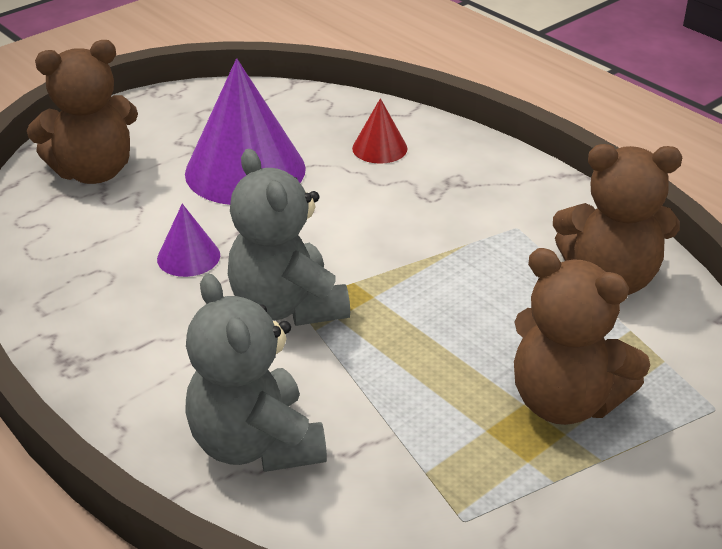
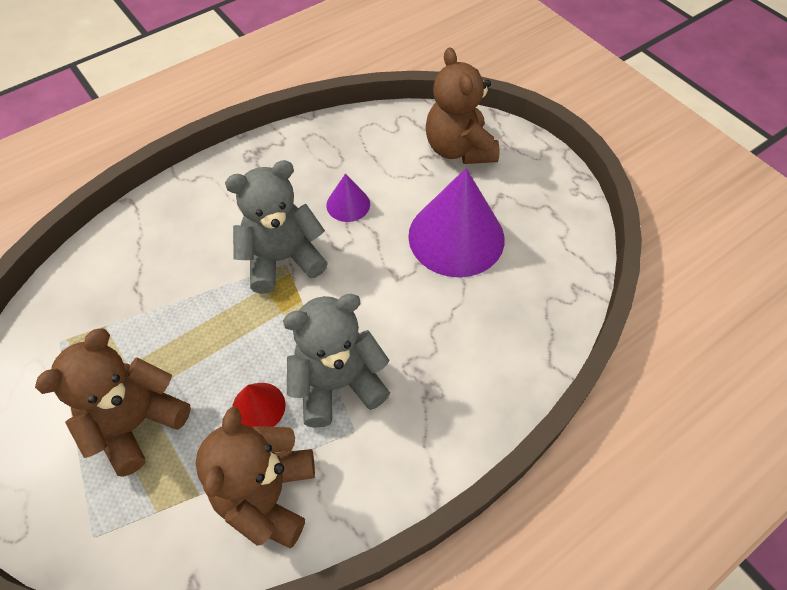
camera: 95 degrees right, 20 degrees up
grey teddy bear [185,273,327,472] -> grey teddy bear moved to [283,294,390,428]
red cone [352,98,408,164] -> red cone moved to [232,383,286,427]

